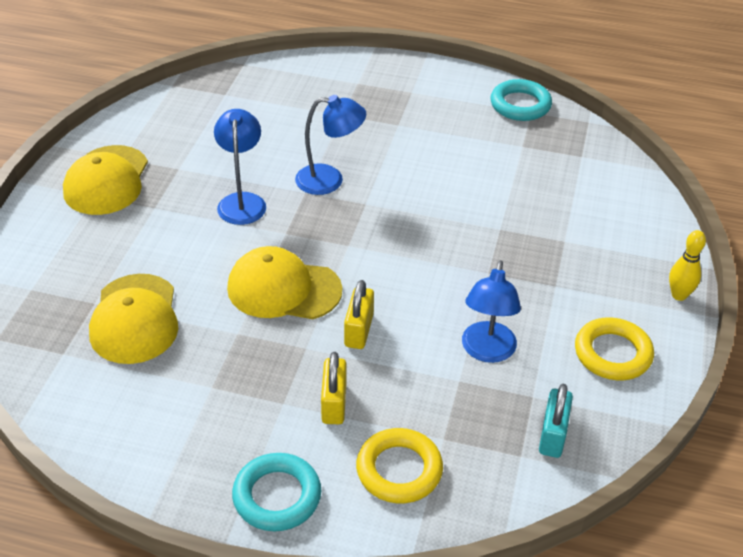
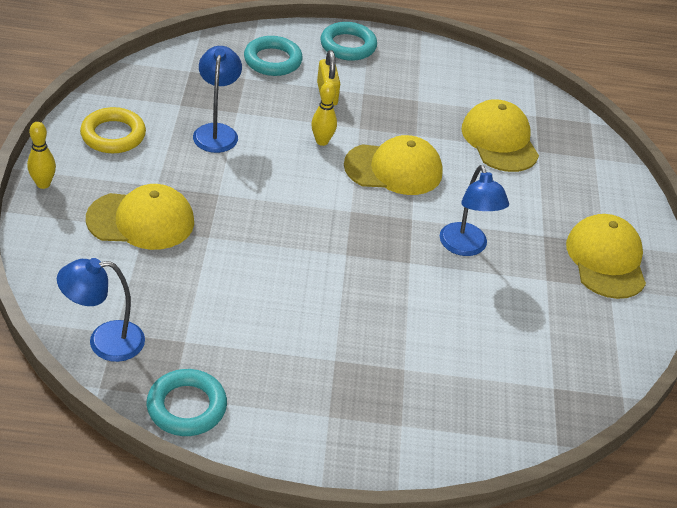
camera: 165 degrees right, 0 degrees up
blue lamp [295,95,366,195] -> blue lamp moved to [57,258,145,362]
yellow padlock [344,280,374,349] -> yellow bowling pin [311,82,337,146]
yellow ring [356,428,443,503] -> turquoise ring [244,36,303,76]
turquoise padlock [539,384,573,458] -> none
none -> yellow cap [86,184,194,250]

